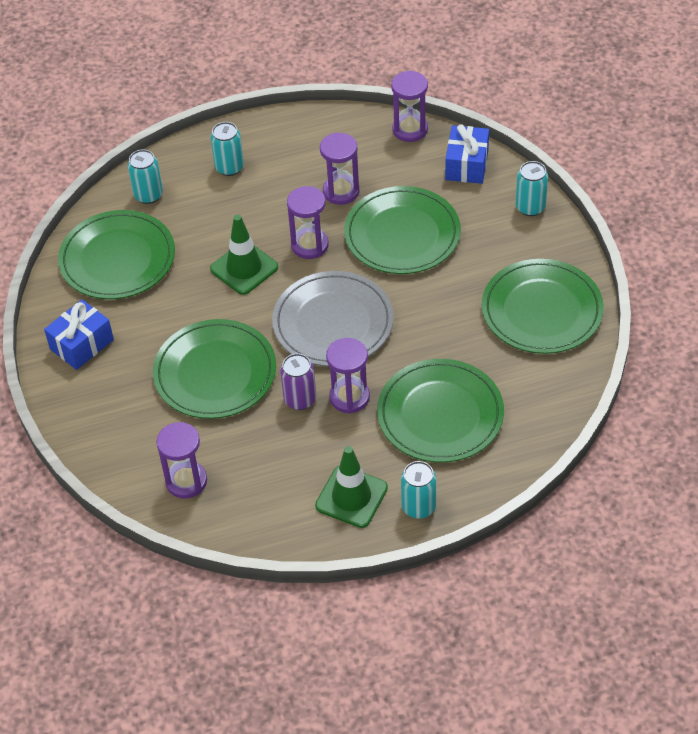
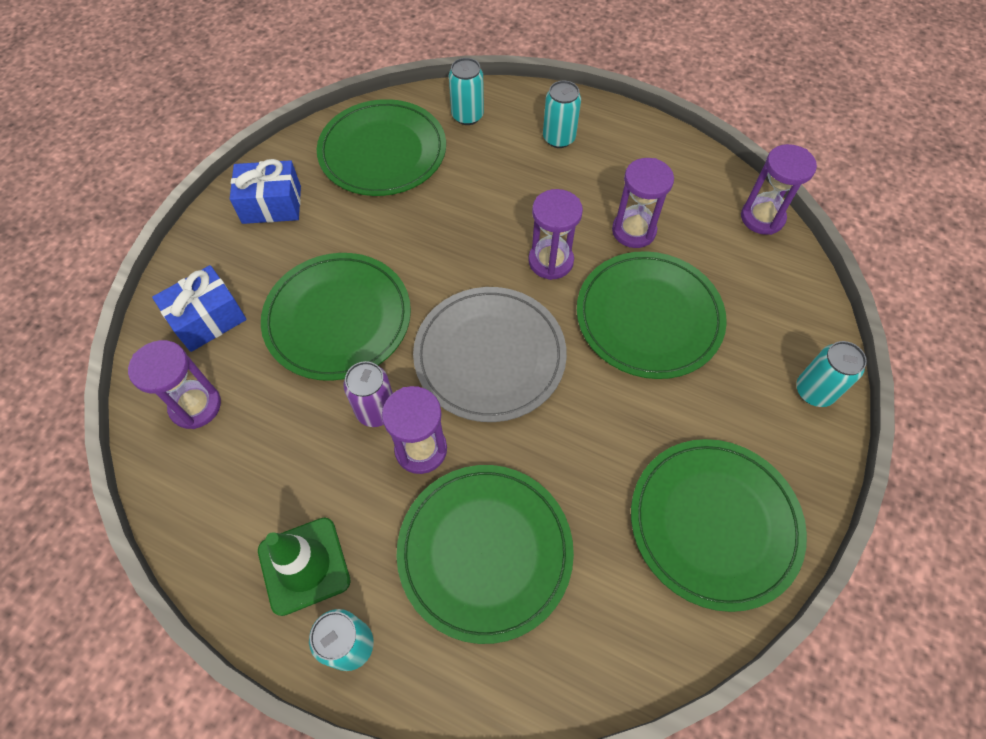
camera: 40 degrees right, 10 degrees up
green traffic cone [210,215,278,295] -> none
blue gift [445,124,489,184] -> blue gift moved to [152,265,247,352]

